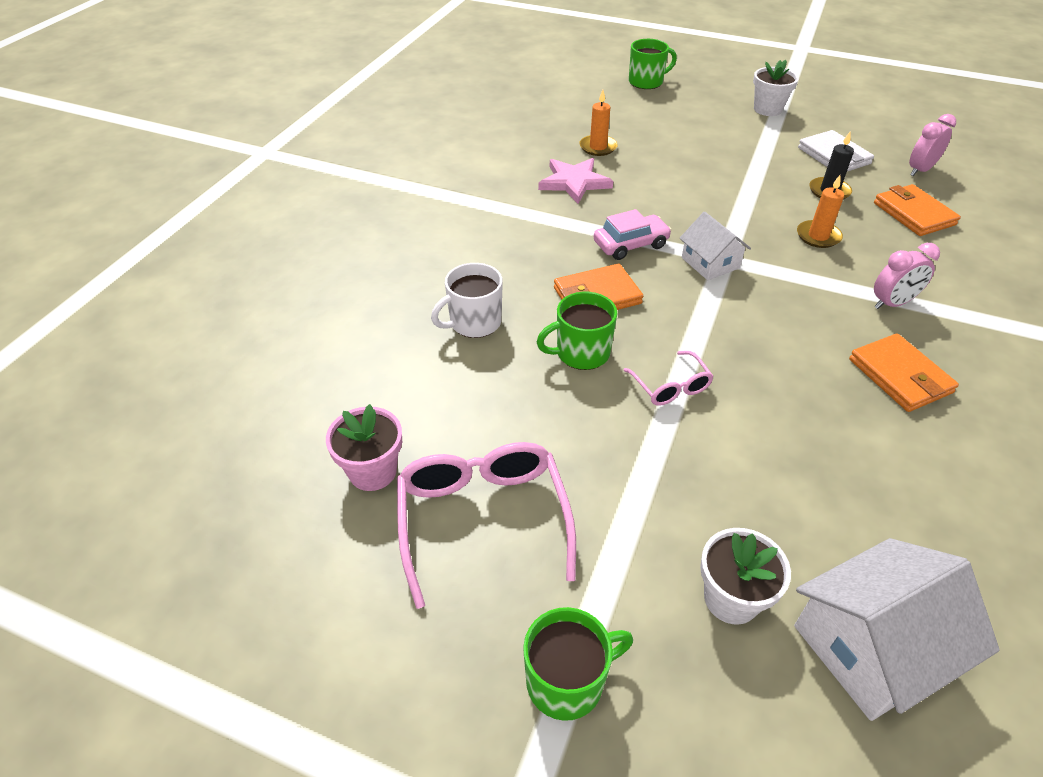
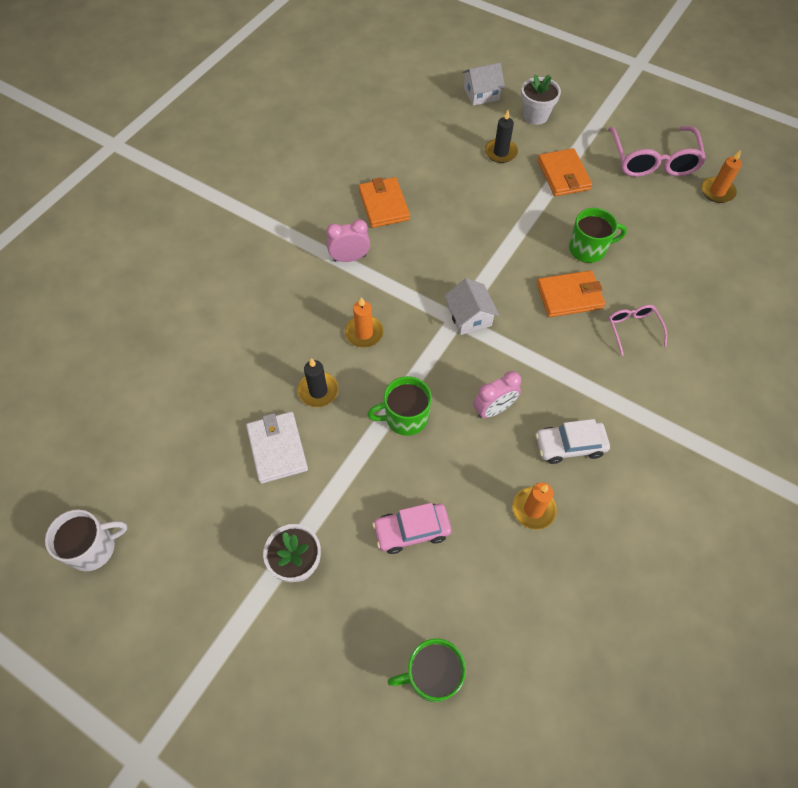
camera: 170 degrees left, 15 degrees up
pink flower pot [326,404,402,491] -> orange candle [701,150,742,203]
white mug [431,263,503,338] -> white mug moved to [45,509,127,571]
green mug [523,607,633,721] -> green mug moved to [367,376,432,436]
pink star [538,158,613,204] -> white car [535,419,610,464]
pink car [594,209,672,260] -> pink car moved to [372,503,451,554]
pink glasses [624,351,714,405] -> pink glasses moved to [608,305,667,356]
white house [794,538,1000,721] -> white house [462,63,505,106], size x0.61
orange wallet [874,184,961,236] -> orange wallet moved to [538,148,592,196]
pink clock [909,114,956,176] -> pink clock moved to [473,371,521,418]
none -> black candle [485,110,518,163]

